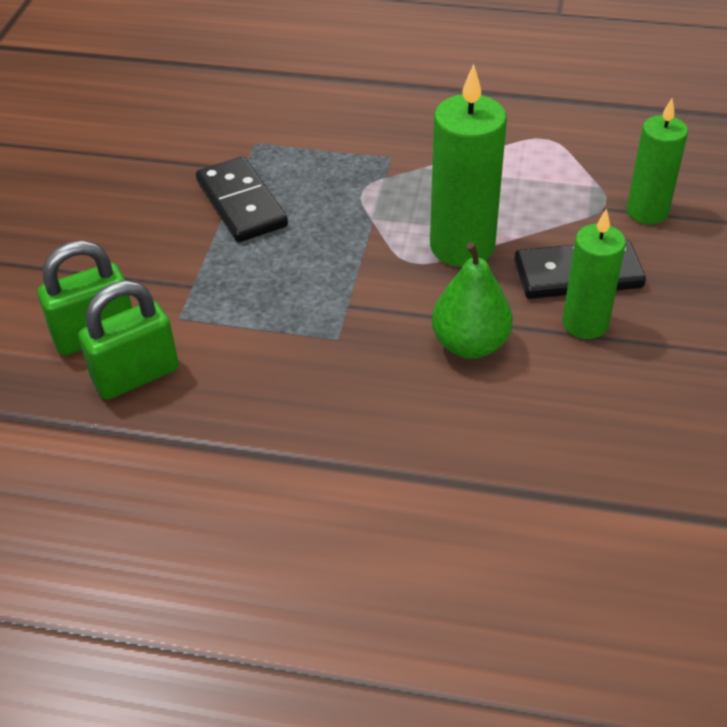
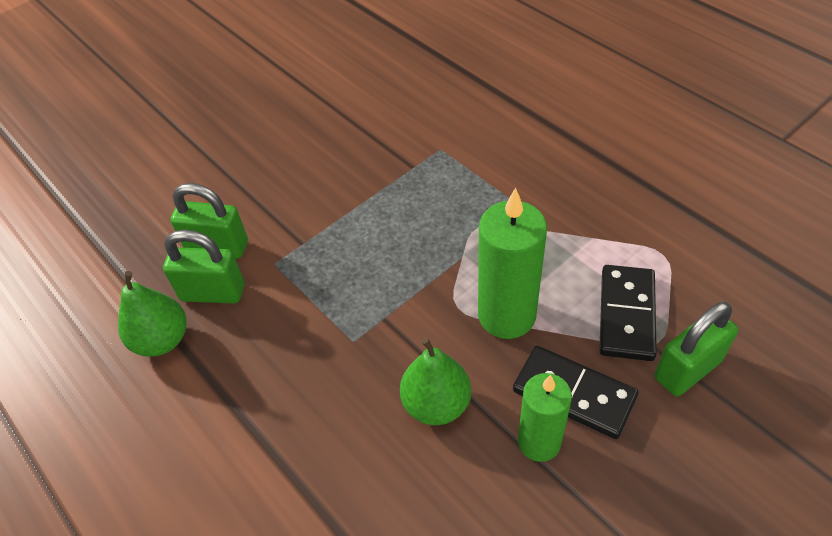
camera: 40 degrees right, 5 degrees up
black domino [196,156,288,242] -> black domino moved to [599,265,657,361]
green candle [626,98,688,224] -> green padlock [655,302,738,396]
none -> green pear [118,271,186,357]

